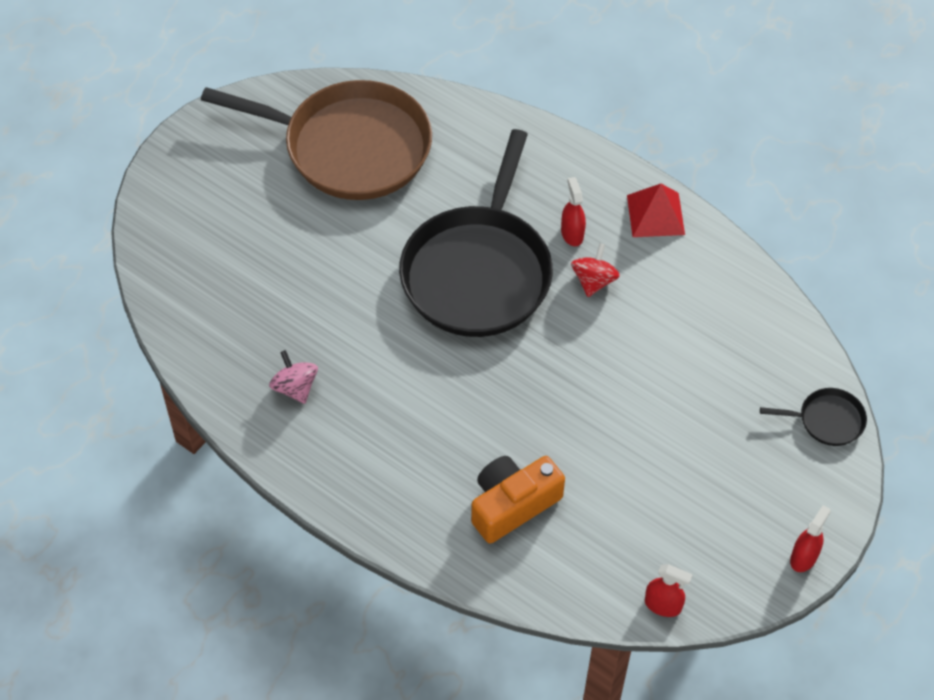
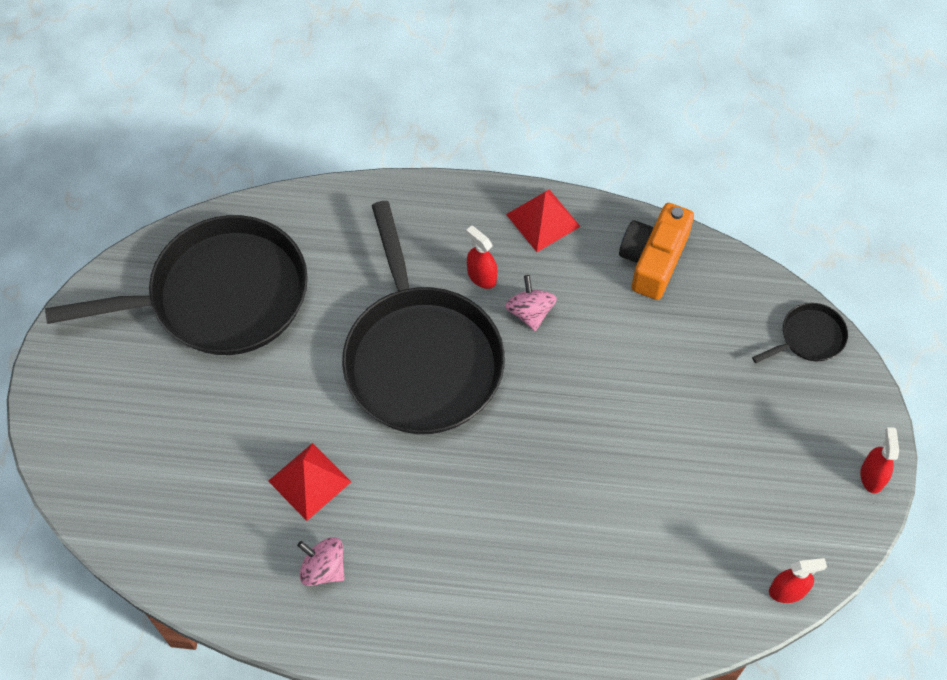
camera: 30 degrees left, 5 degrees up
brown pan [201,80,432,200] -> black pan [45,215,308,355]
orange camera [471,456,565,544] -> orange camera moved to [619,203,694,300]
red spinning top [571,243,620,297] -> pink spinning top [505,275,557,331]
none -> red pyramid [268,443,351,521]

